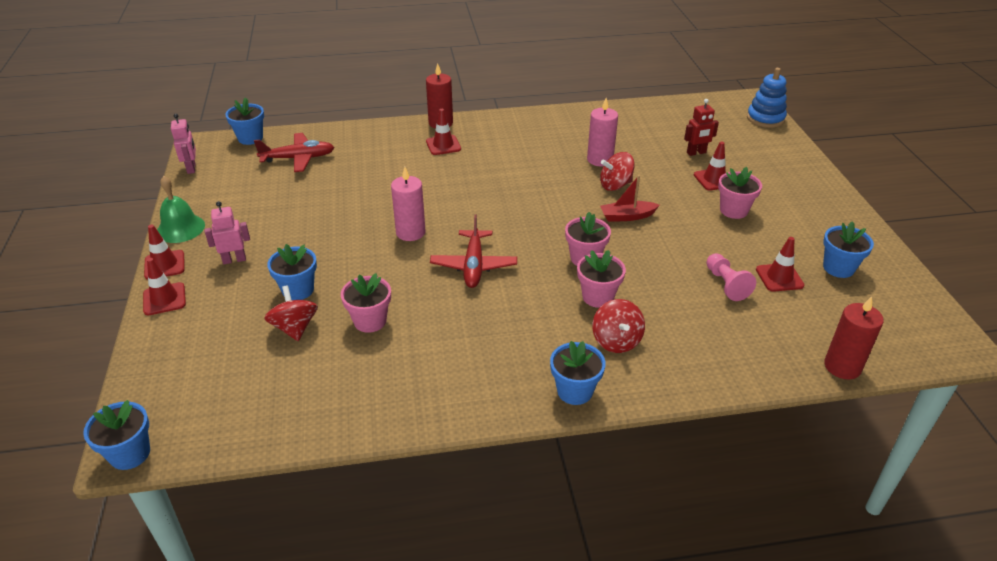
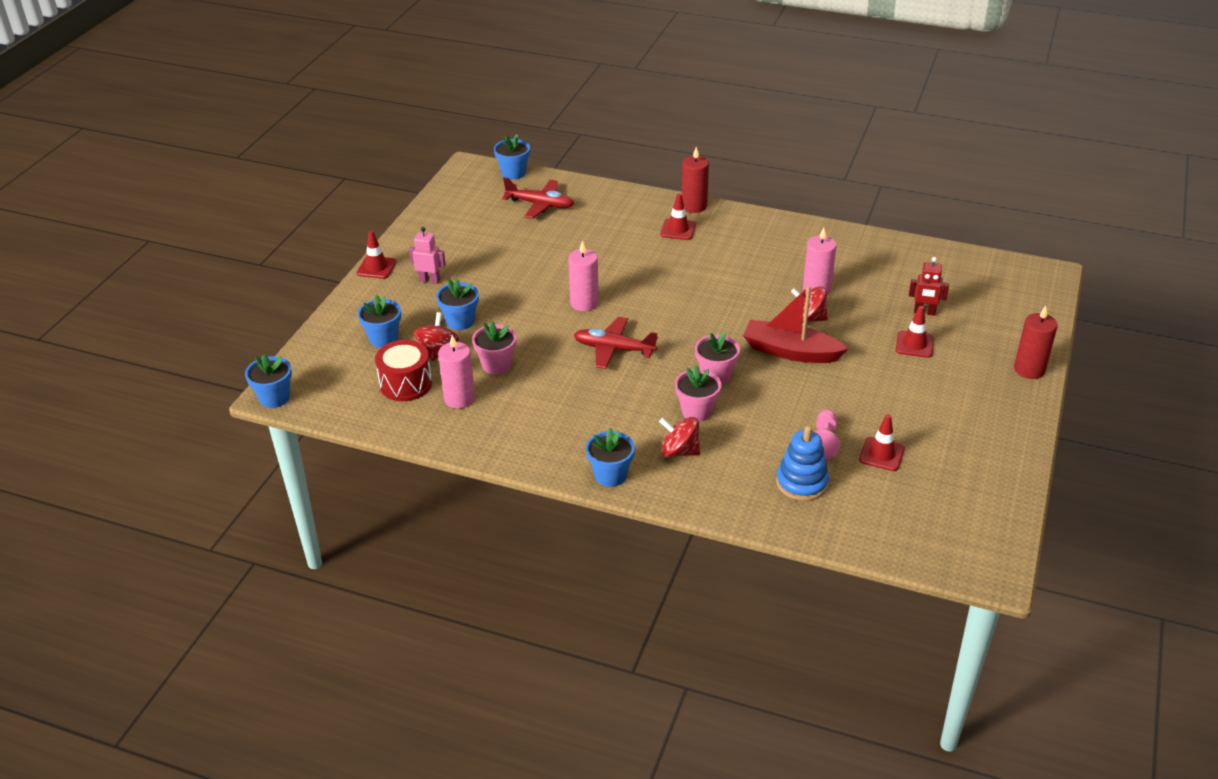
camera: 30 degrees right, 0 degrees up
red traffic cone [143,258,186,315] -> none
green bell [157,176,205,243] -> none
pink robot [171,114,196,174] -> none
red plane [430,214,517,288] -> red plane turned 75 degrees clockwise [574,317,658,369]
red spinning top [593,299,645,353] -> red spinning top turned 90 degrees clockwise [659,417,700,457]
red boat [600,175,660,222] -> red boat [743,286,848,363], size x1.67
pink flower pot [718,167,762,219] -> none
blue stacking toy [747,68,787,128] -> blue stacking toy moved to [776,426,829,501]
blue flower pot [823,221,874,278] -> blue flower pot moved to [358,295,401,348]
red candle [824,296,884,380] -> red candle moved to [1014,306,1058,379]
none -> red drum [375,340,432,401]
none -> pink candle [438,335,475,409]

